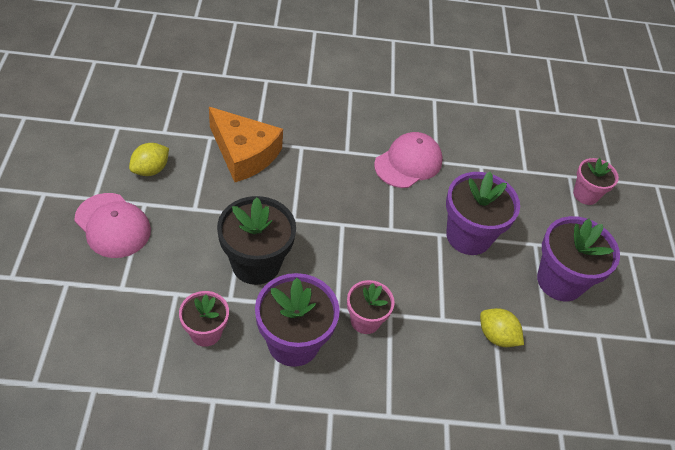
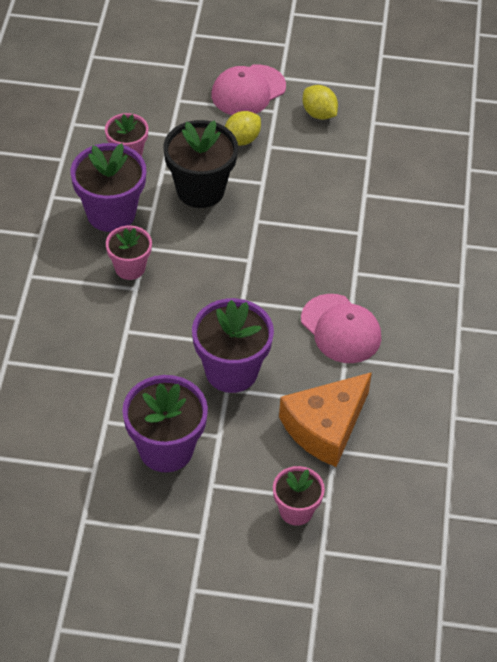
camera: 100 degrees right, 0 degrees up
orange cheese [209,107,283,182] -> orange cheese moved to [279,372,372,467]
yellow lemon [480,308,524,347] -> yellow lemon moved to [225,111,261,146]

